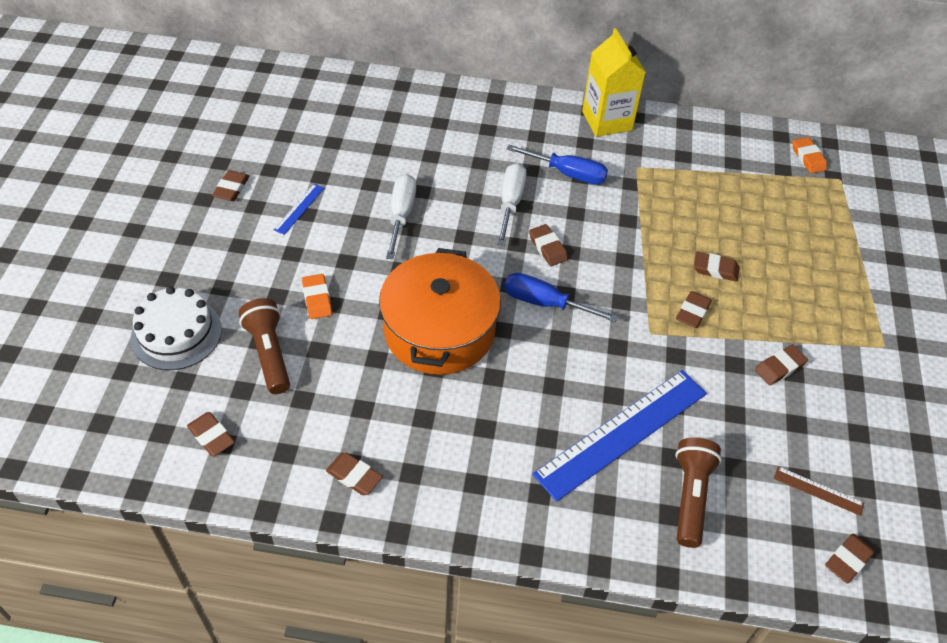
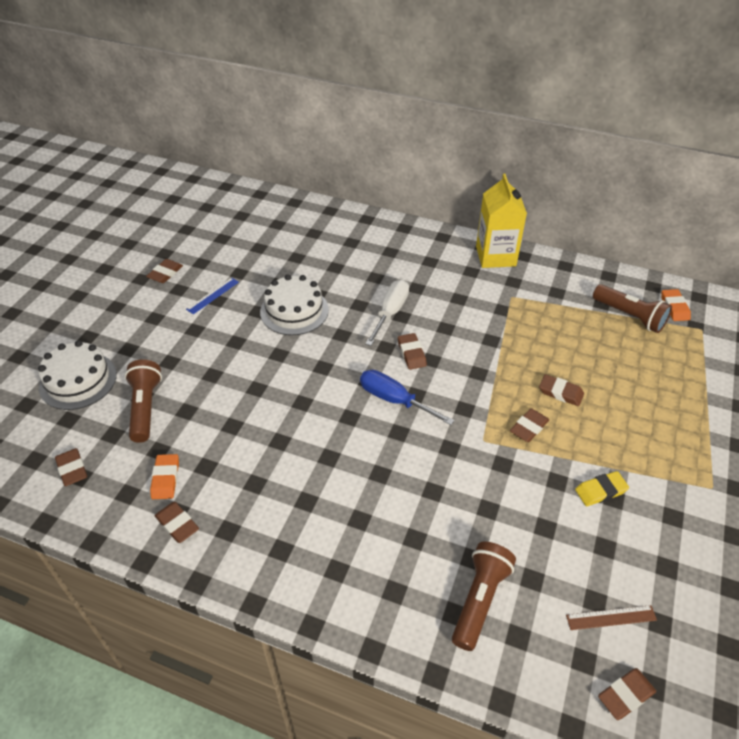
camera: 15 degrees right, 5 degrees down
orange eraser [302,274,332,319] -> orange eraser moved to [150,454,179,499]
orange pot [379,248,501,375] -> none
white screwdriver [386,174,416,259] -> white cake [260,275,329,335]
blue screwdriver [507,145,608,185] -> none
blue ruler [532,370,707,502] -> none
brown eraser [755,345,808,385] -> yellow eraser [575,471,629,506]
brown ruler [774,466,864,516] -> brown ruler turned 45 degrees counterclockwise [566,605,657,630]
none -> brown flashlight [593,284,672,333]

